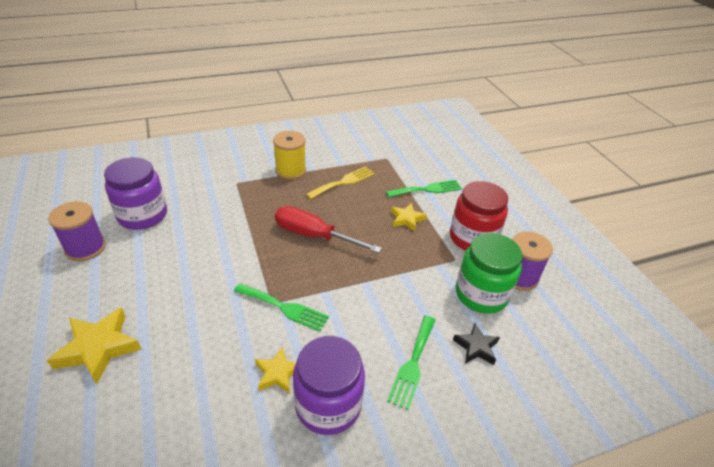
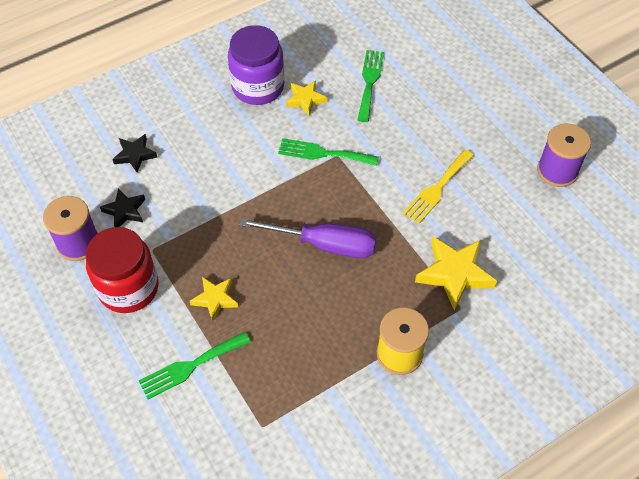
camera: 170 degrees right, 15 degrees up
yellow star [47,307,142,385] -> yellow star moved to [415,236,497,311]
purple jar [104,157,167,230] -> none
red screwdriver [275,206,382,253] -> purple screwdriver [239,218,376,258]
yellow fork [306,166,375,199] -> yellow fork moved to [403,150,474,224]
green fork [387,315,436,410] -> green fork moved to [358,50,384,122]
green jar [456,233,522,314] -> black star [100,188,145,227]

